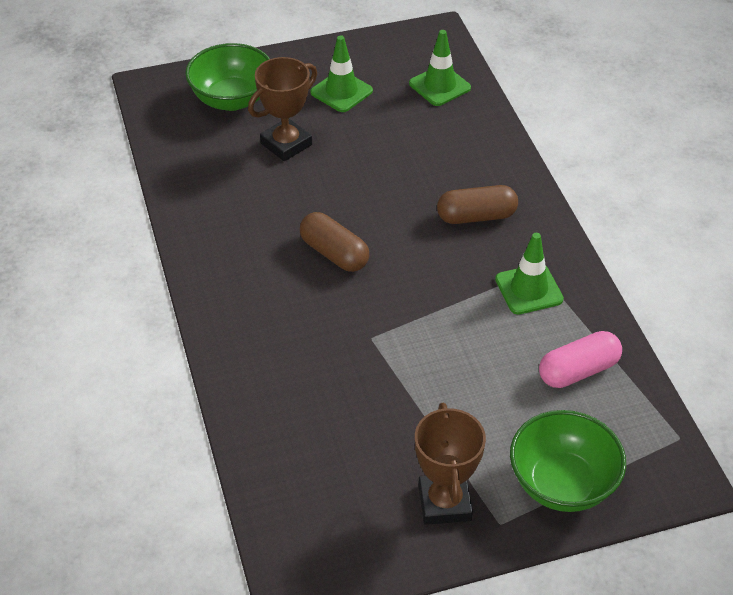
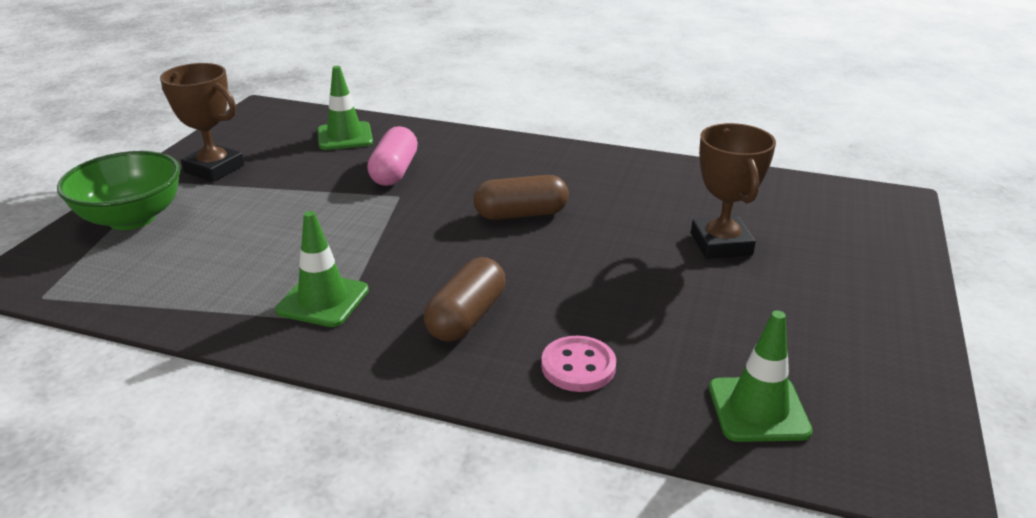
camera: 125 degrees right, 15 degrees down
green bowl [185,43,270,111] -> none
green traffic cone [310,35,373,112] -> green traffic cone moved to [318,66,373,150]
pink capsule [539,331,622,388] -> pink capsule moved to [367,126,418,186]
none -> pink button [541,335,616,392]

